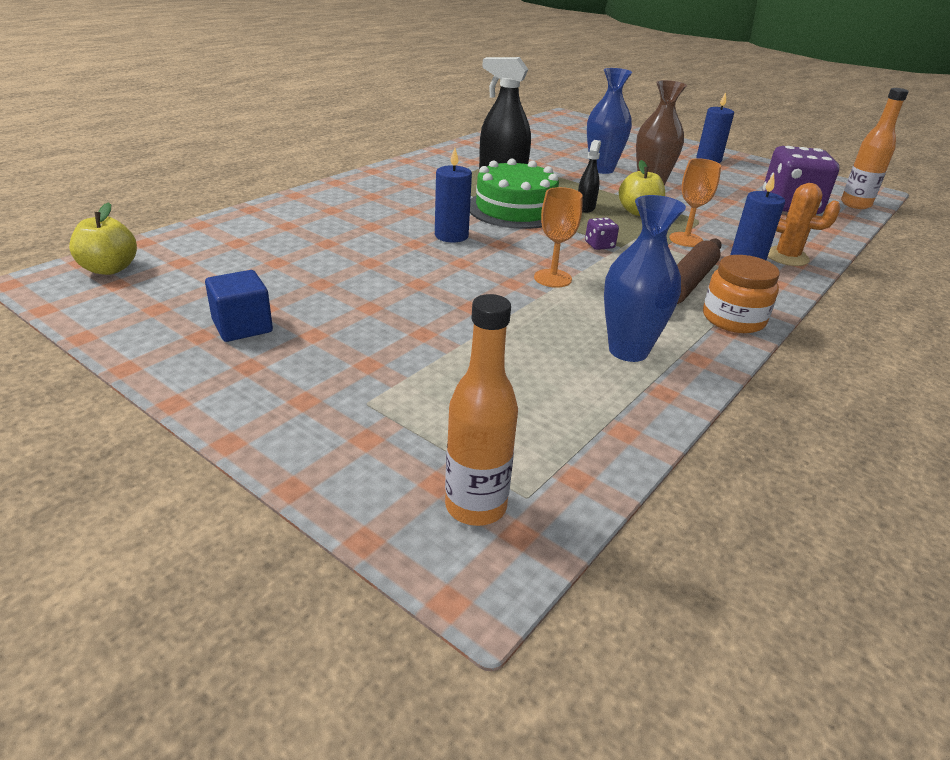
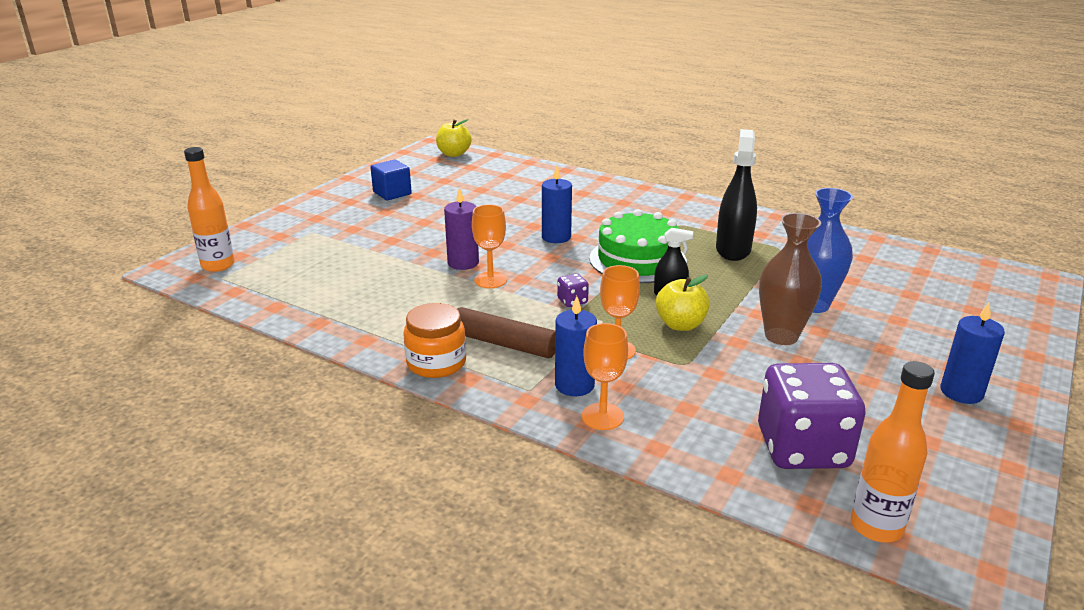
camera: 85 degrees right, 5 degrees down
blue vase [604,195,686,362] -> none
orange cactus [768,183,840,266] -> orange goblet [582,323,628,430]
none -> purple candle [444,187,479,270]

